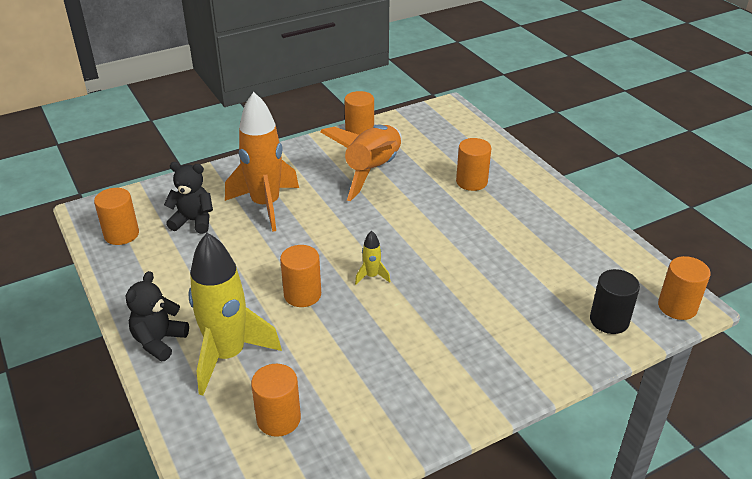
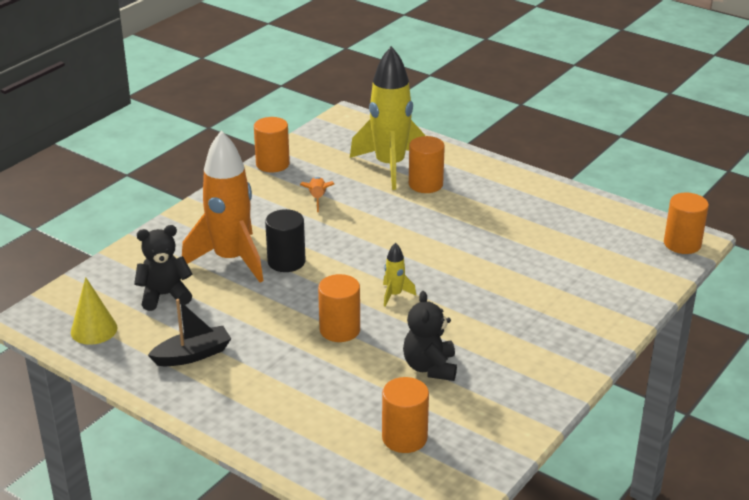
camera: 25 degrees left, 5 degrees down
orange cylinder [94,188,139,245] -> yellow cone [71,277,118,345]
black teddy bear [126,271,189,361] -> black teddy bear moved to [403,291,457,381]
yellow rocket [188,233,282,396] -> yellow rocket moved to [350,46,425,190]
orange rocket [320,124,402,201] -> orange rocket [300,177,334,212], size x0.41
black cylinder [590,269,640,334] -> black cylinder moved to [265,209,305,272]
none -> black boat [148,299,231,366]

